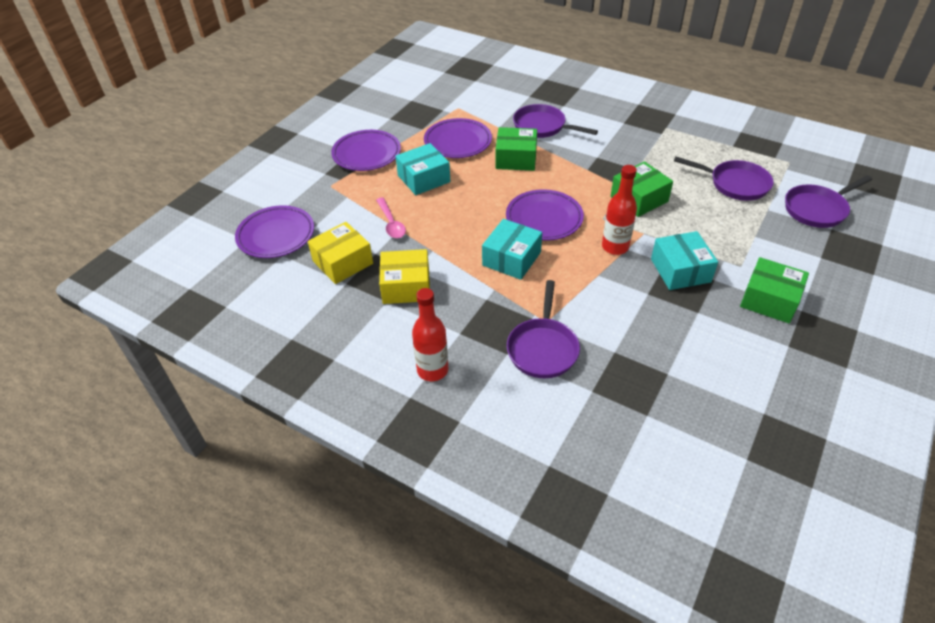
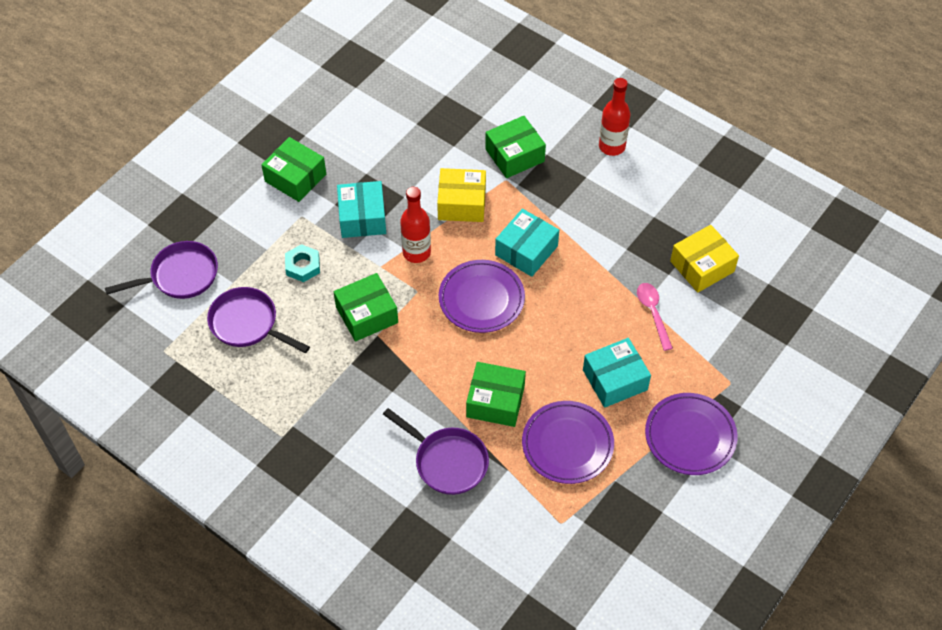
camera: 175 degrees left, 10 degrees up
purple plate [235,205,314,258] -> none
yellow box [379,249,430,304] -> yellow box moved to [437,168,486,222]
purple pan [507,280,580,378] -> green box [485,116,546,178]
none -> turquoise nut [285,244,320,282]

